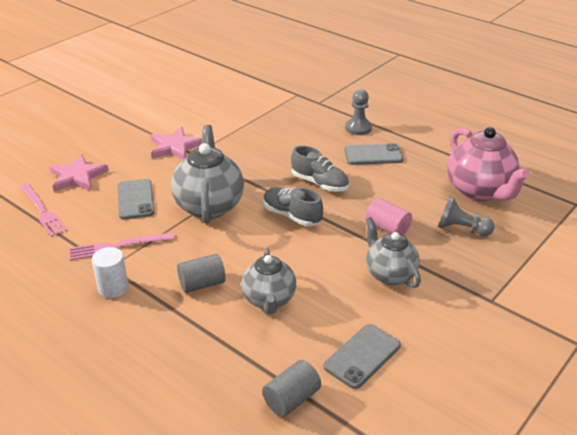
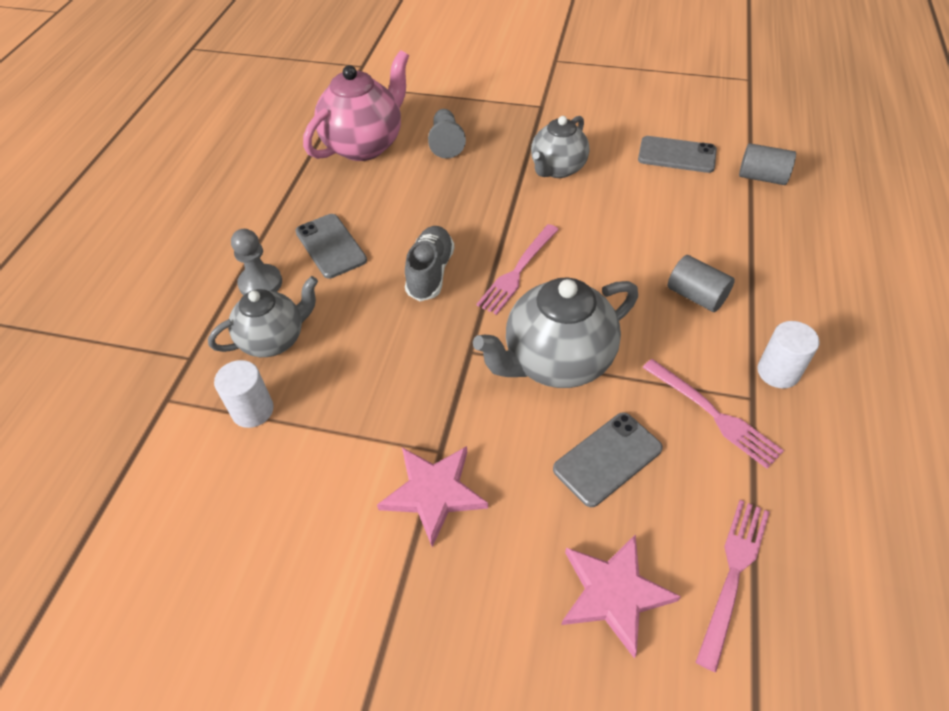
camera: 115 degrees left, 15 degrees up
grey teapot [241,248,296,314] -> grey teapot moved to [208,276,318,357]
grey shoe [264,187,323,226] -> pink fork [476,224,559,315]
pink cylinder [366,198,412,235] -> none
none -> white cylinder [214,360,274,428]

